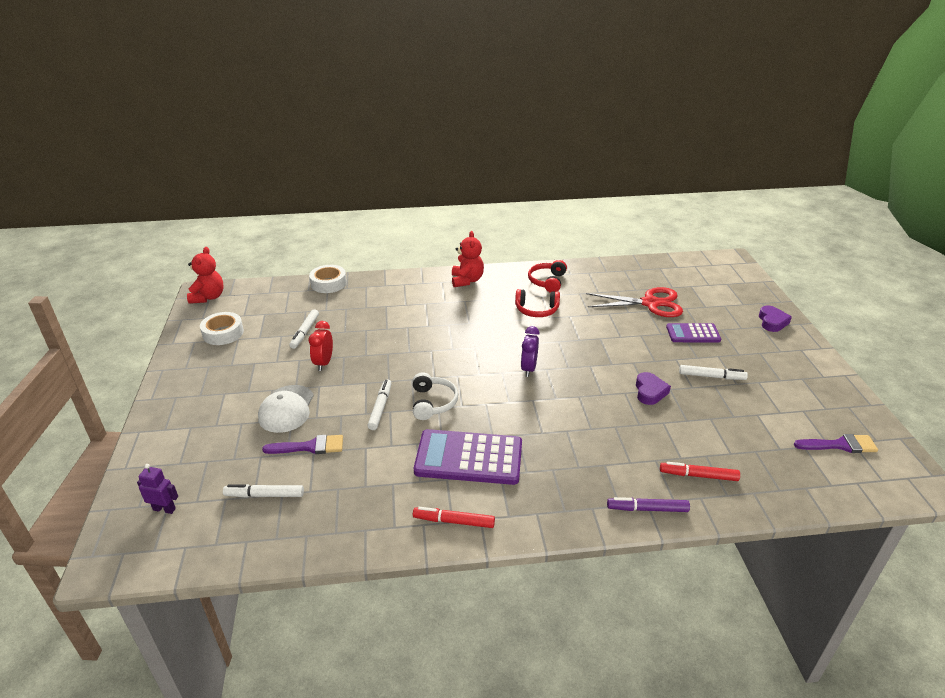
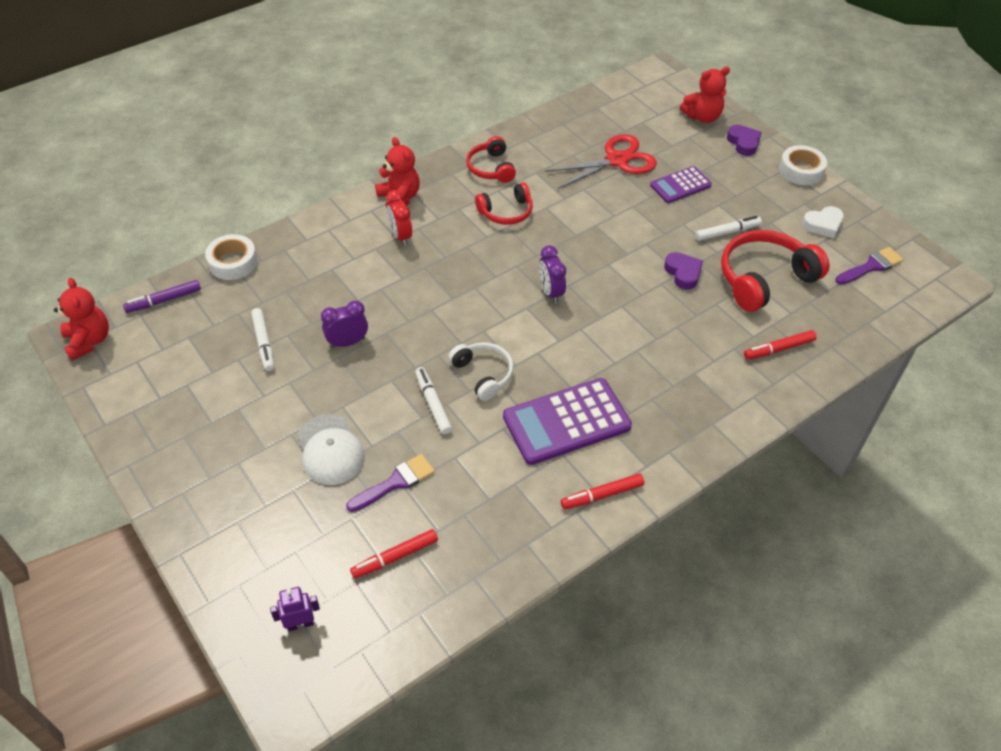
camera: 30 degrees left, 15 degrees up
white tape [200,312,244,345] -> white tape moved to [779,145,827,185]
white marker [223,484,304,498] -> red marker [350,529,438,579]
red clock [309,321,333,371] -> red clock moved to [387,190,412,246]
purple marker [607,497,690,512] -> purple marker moved to [123,280,201,313]
none -> purple clock [321,300,368,348]
none -> red teddy bear [680,67,730,123]
none -> red headphones [721,230,829,312]
none -> white heart [802,206,844,238]

